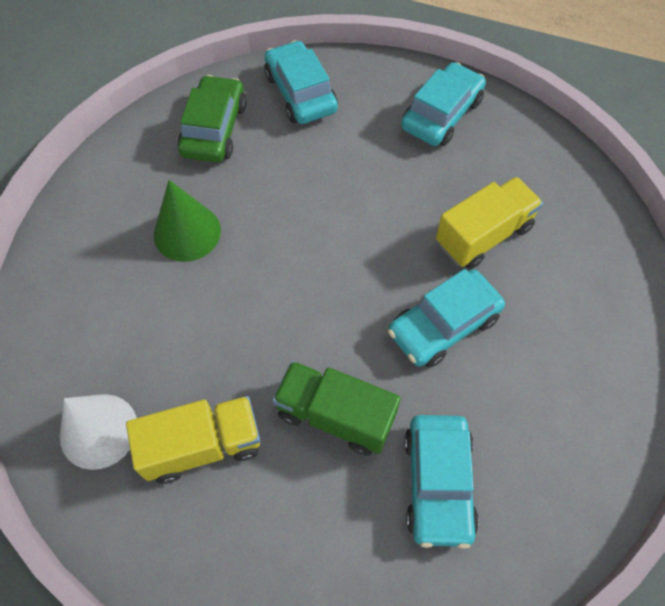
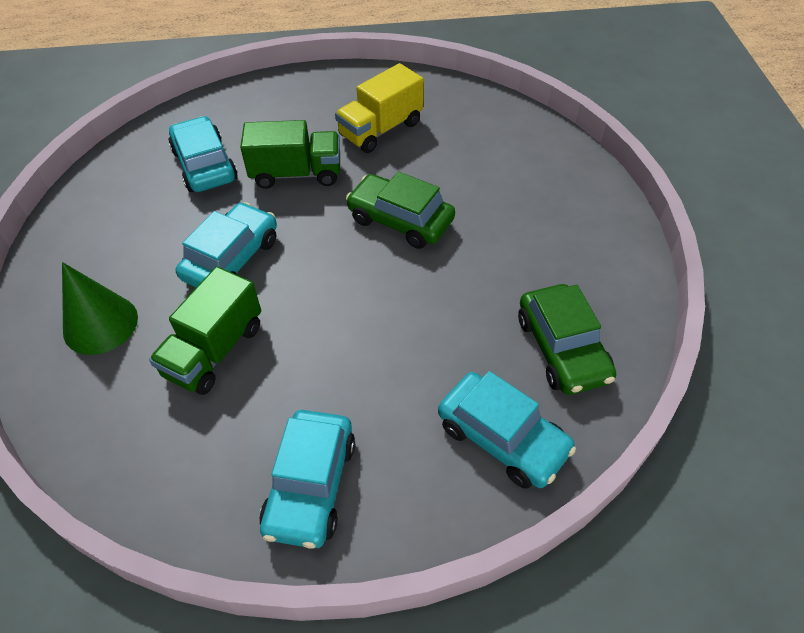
camera: 155 degrees right, 10 degrees down
white cone [60,394,137,470] -> none
green cone [154,180,221,262] -> green cone moved to [62,262,138,355]
yellow truck [436,177,543,269] -> green truck [149,267,261,395]
none -> green car [346,171,455,249]

